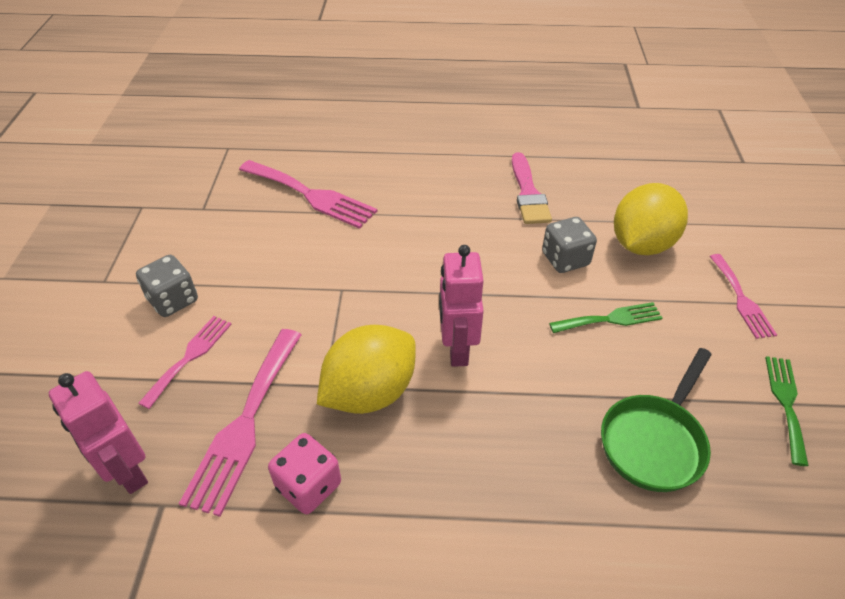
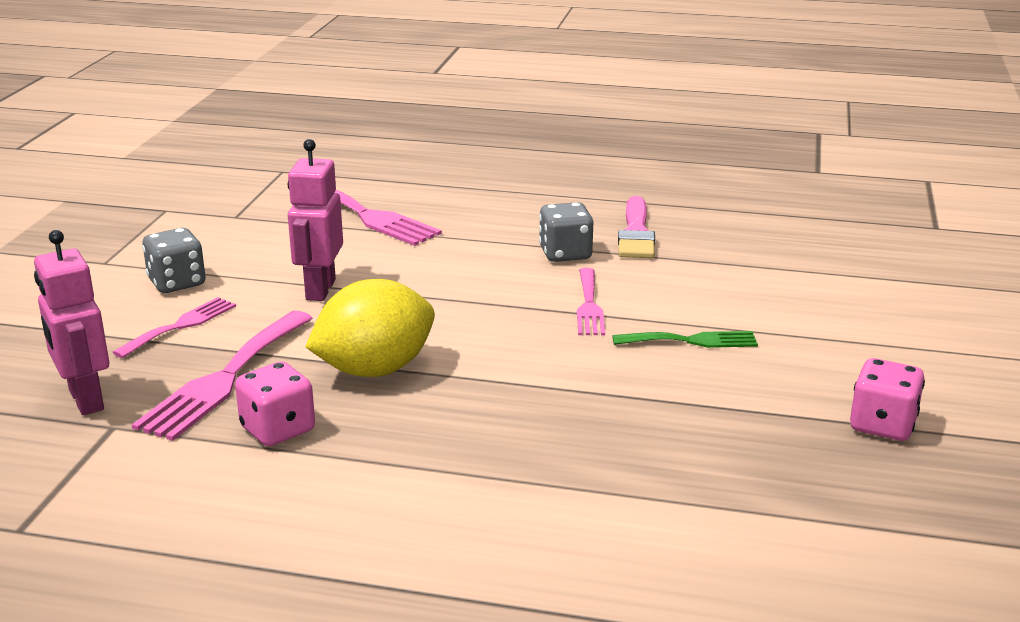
camera: 10 degrees right, 20 degrees down
pink robot [439,245,484,367] -> pink robot moved to [287,139,343,301]
grey dice [542,217,597,273] -> grey dice moved to [539,202,593,262]
green pan [601,348,712,492] -> none
yellow lemon [614,183,688,255] -> none
pink fork [710,254,777,339] -> pink fork moved to [577,268,605,335]
green fork [765,356,809,466] -> pink dice [850,358,925,441]

